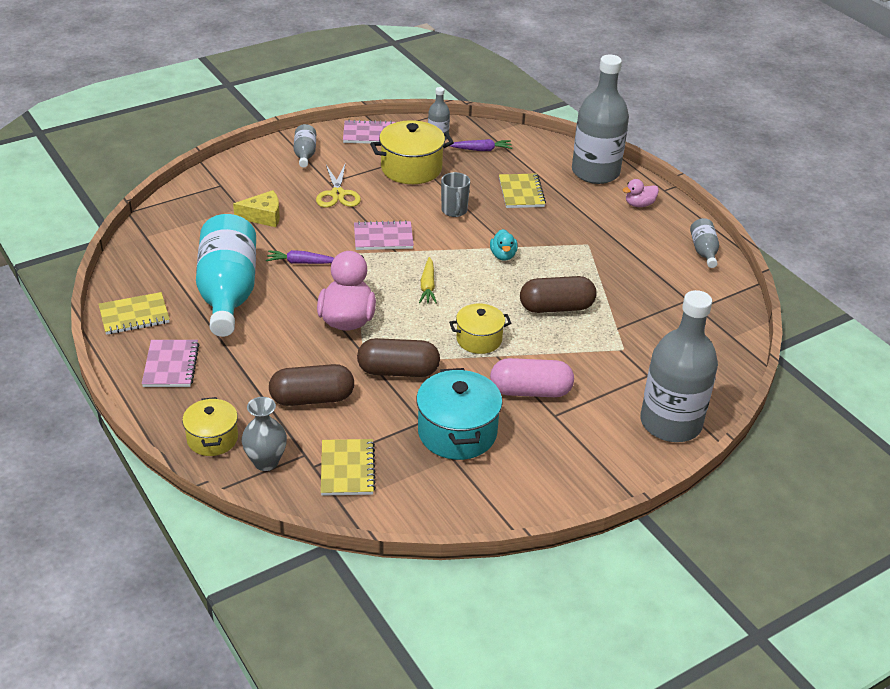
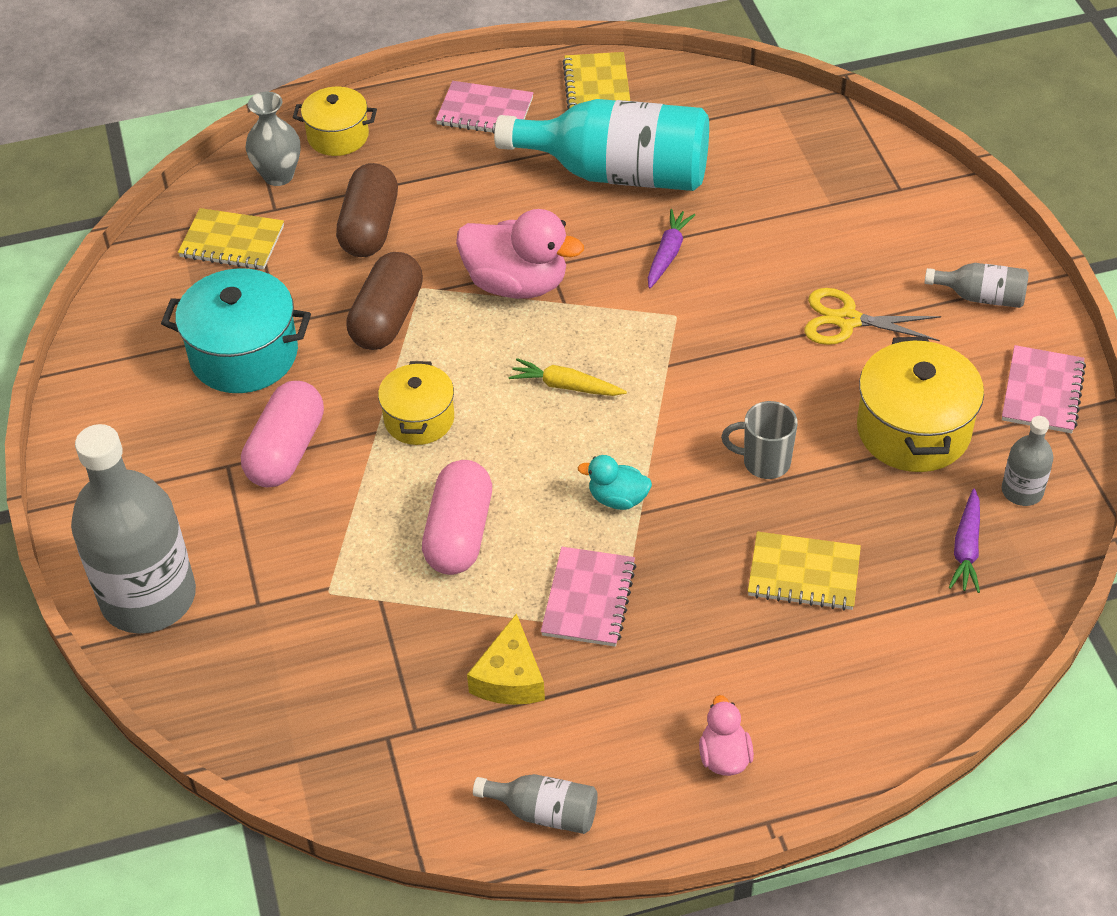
camera: 110 degrees right, 10 degrees up
yellow cheese [233,190,280,227] -> yellow cheese moved to [467,613,545,705]
pink notebook [354,220,414,250] -> pink notebook moved to [541,547,637,647]
brown capsule [520,276,597,313] -> pink capsule [422,460,492,575]
grey bottle [572,54,629,184] -> none

